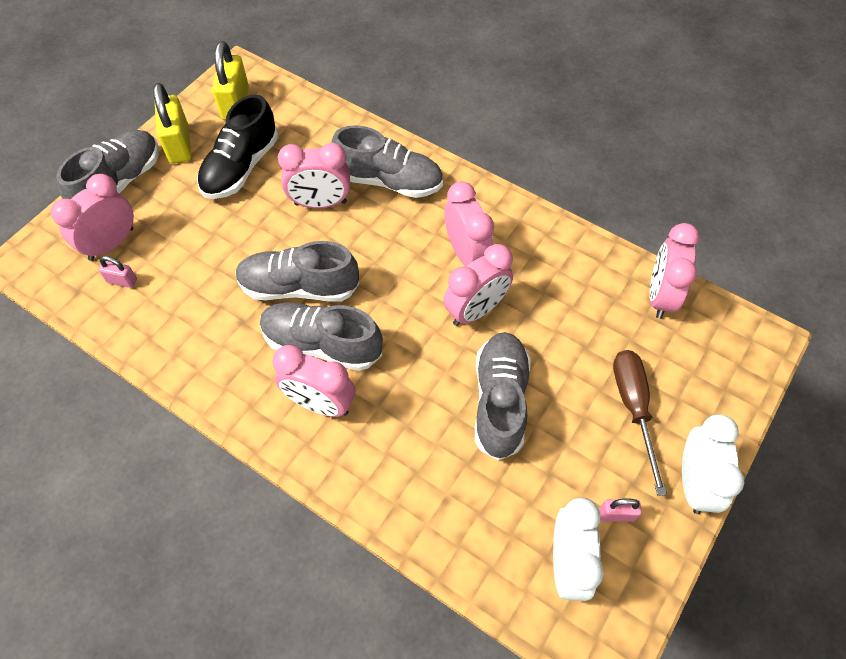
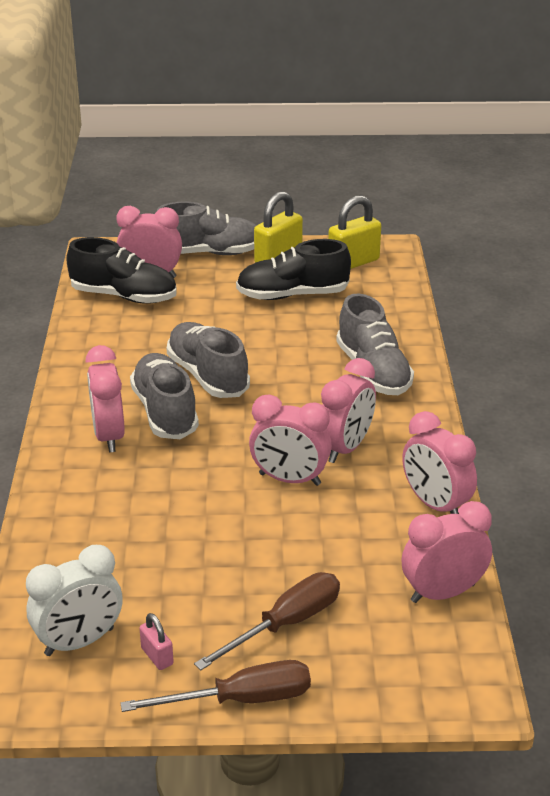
camera: 55 degrees right, 25 degrees down
pink padlock [98,256,137,288] -> black shoe [66,237,177,304]
pink clock [278,143,350,208] -> pink clock moved to [402,411,477,514]
grey shoe [475,332,531,461] -> none
white clock [682,414,744,514] -> brown screwdriver [120,660,311,712]

